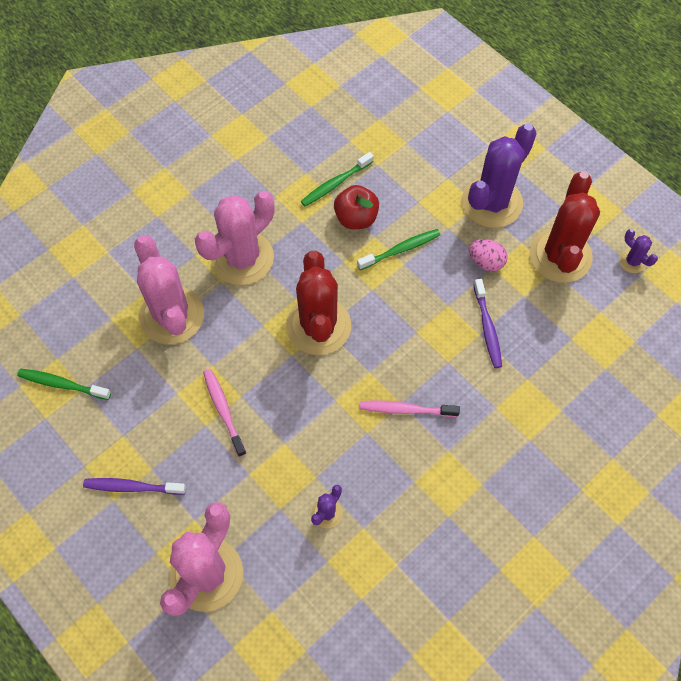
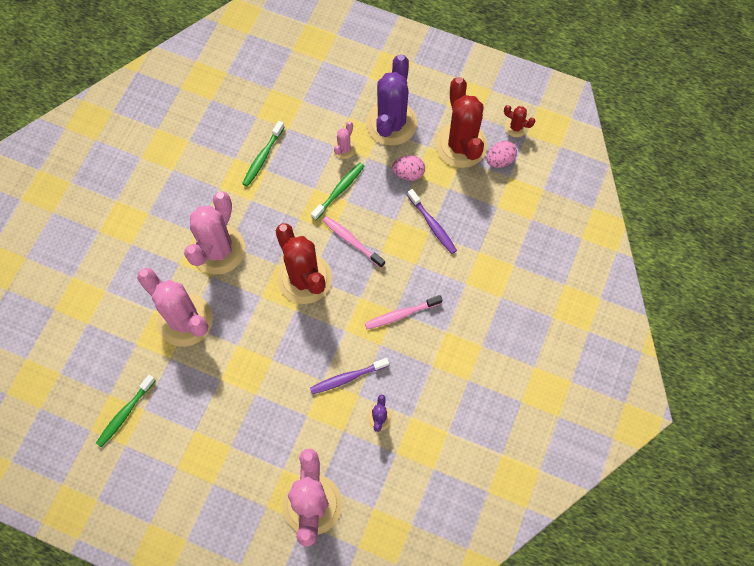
camera: 25 degrees left, 5 degrees up
green toothbrush [17,369,111,400] -> green toothbrush turned 45 degrees counterclockwise [96,374,156,447]
purple toothbrush [83,478,186,495] -> purple toothbrush moved to [310,358,389,394]
pink toothbrush [203,369,247,457] -> pink toothbrush moved to [323,216,385,268]
red apple [334,185,379,229] -> none
purple cactus [619,229,658,273] -> red cactus [504,105,535,137]
none -> pink cactus [333,121,356,159]
none -> pink egg [487,141,517,168]

